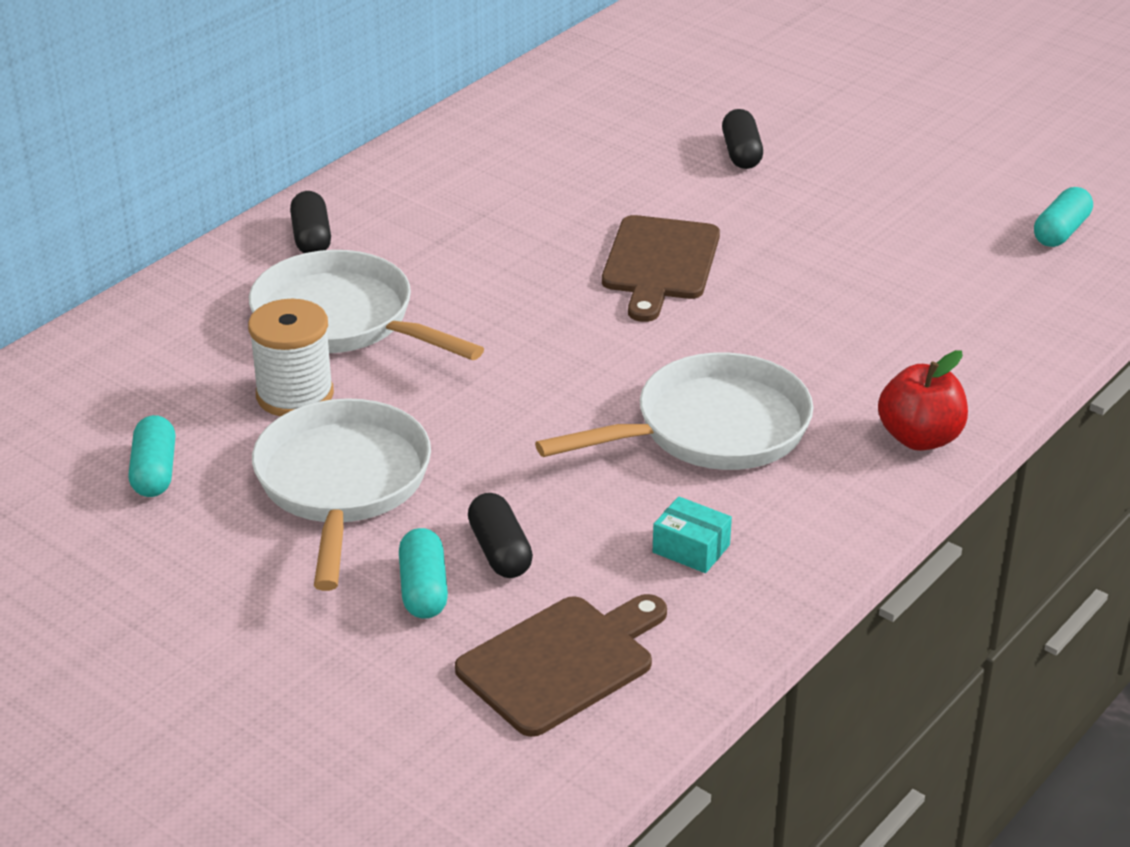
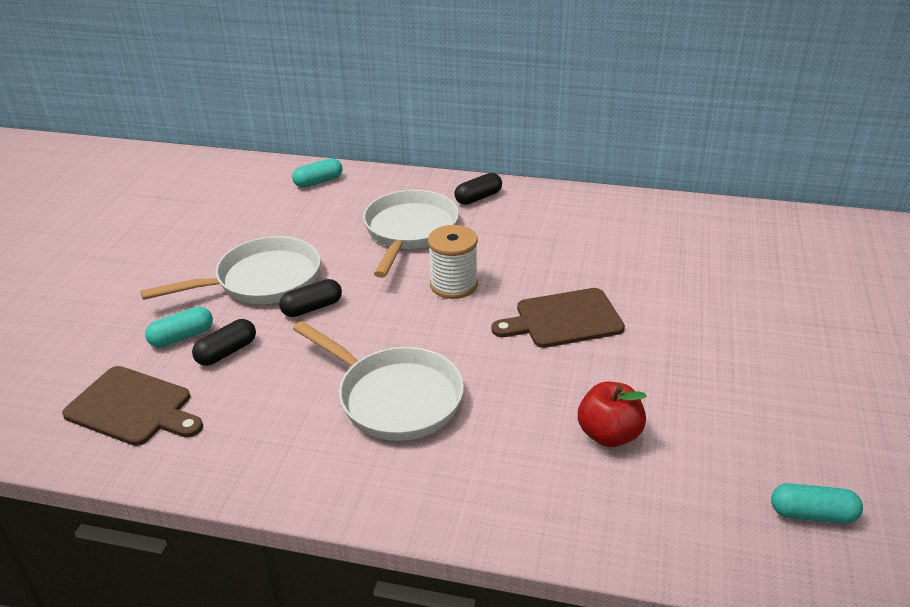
camera: 65 degrees right, 0 degrees up
turquoise capsule [128,415,176,497] -> turquoise capsule moved to [292,158,342,188]
white spool [248,299,334,417] -> white spool moved to [428,225,478,299]
turquoise box [653,496,732,573] -> none
black capsule [722,109,763,169] -> black capsule moved to [279,279,342,317]
red apple [878,350,968,451] -> red apple moved to [578,382,647,447]

